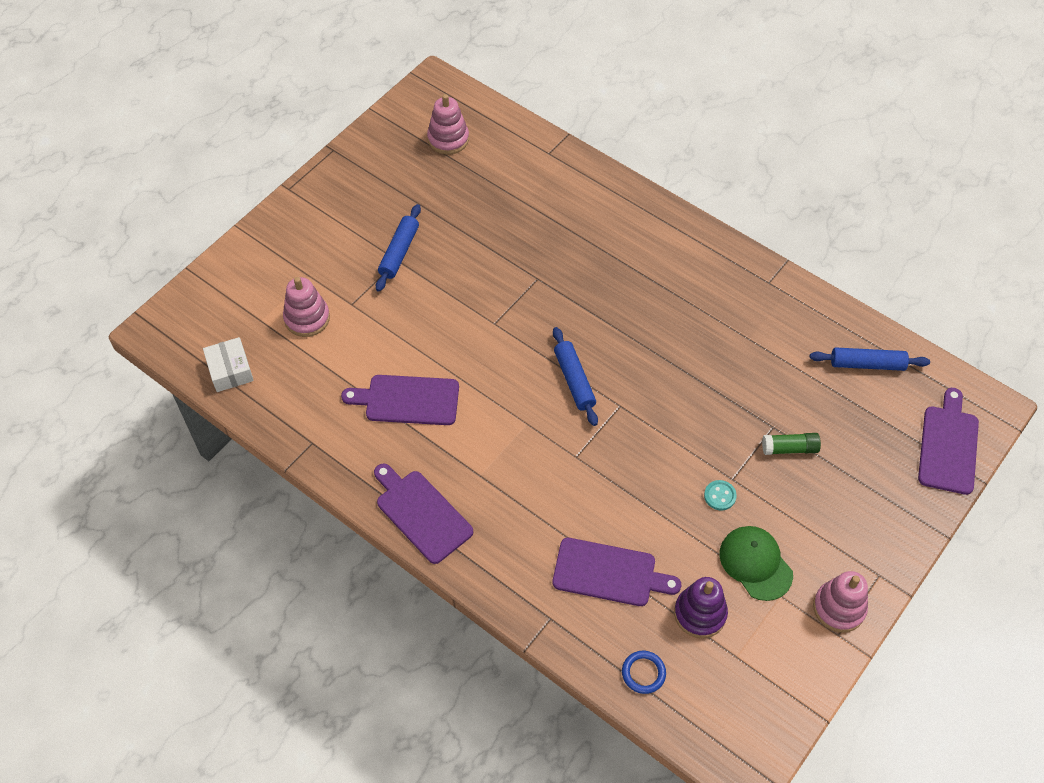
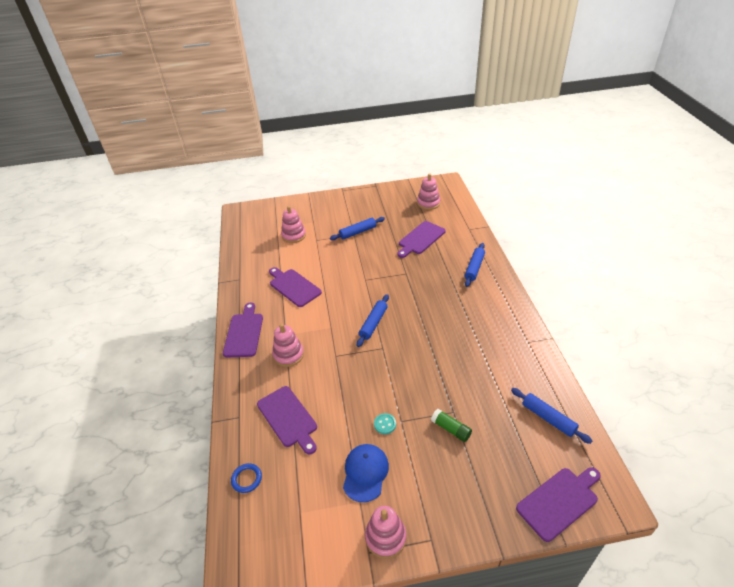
camera: 45 degrees right, 15 degrees down
white box [203,337,254,392] -> none
purple stacking toy [674,577,728,638] -> none
green cap [719,526,793,601] -> blue cap [343,444,389,502]
none -> pink stacking toy [272,324,304,367]
none -> purple cutting board [397,221,445,258]
none -> blue rolling pin [465,243,485,287]

